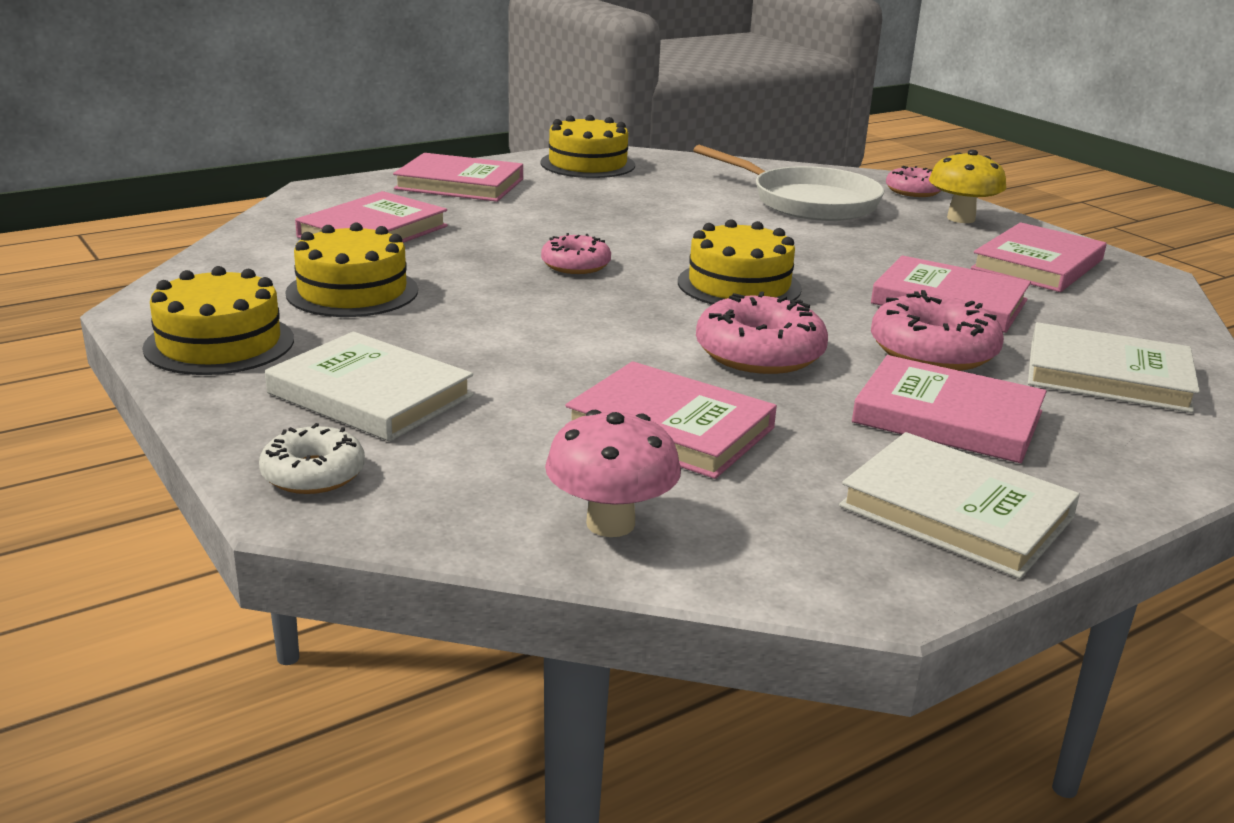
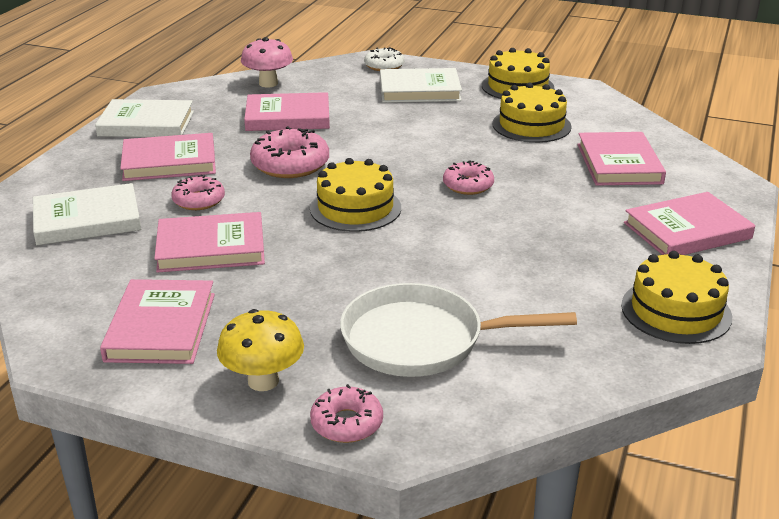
camera: 145 degrees right, 5 degrees up
pink donut [871,290,1004,371] -> pink donut [171,175,225,210], size x0.63

